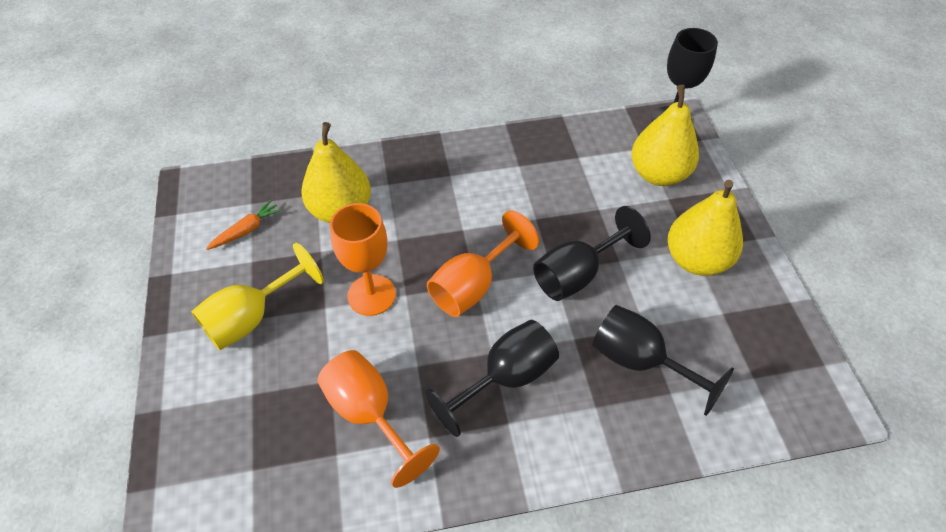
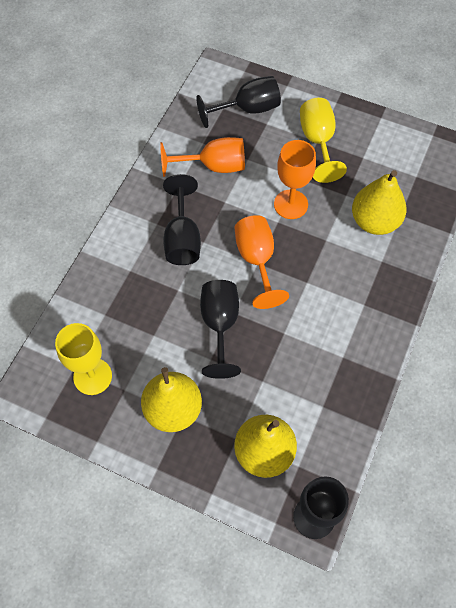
camera: 125 degrees right, 10 degrees up
orange carrot [206,200,282,250] -> none
black goblet [592,305,734,416] -> black goblet moved to [196,76,281,128]
none -> yellow goblet [55,323,112,395]

